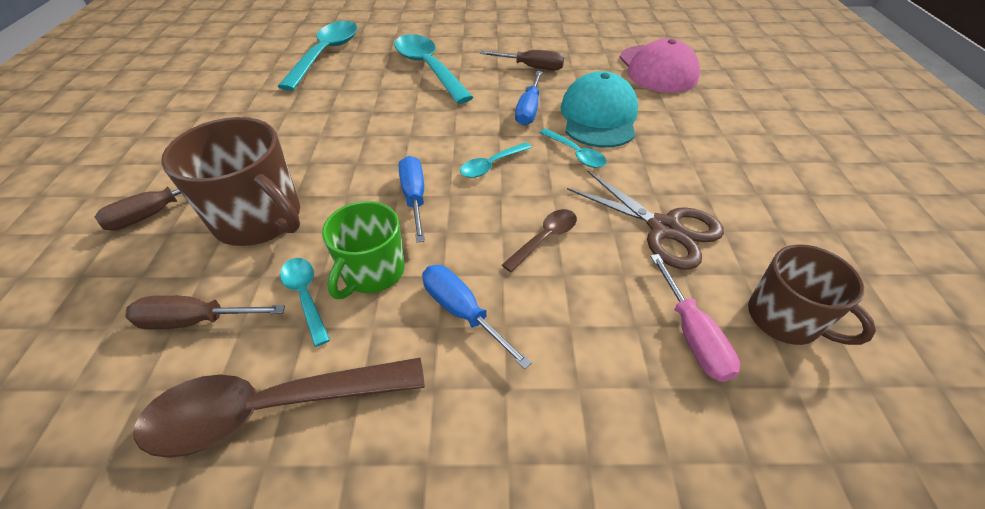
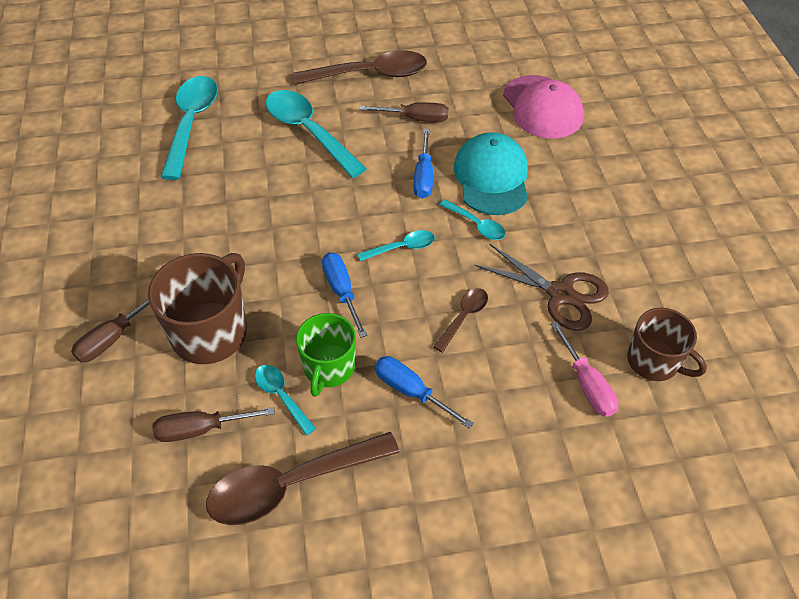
camera: 10 degrees left, 5 degrees up
brown mug [161,117,300,246] -> brown mug turned 90 degrees counterclockwise [148,253,247,364]
turquoise spoon [460,142,532,178] -> turquoise spoon turned 150 degrees counterclockwise [357,230,435,261]
none -> brown spoon [294,50,427,85]

